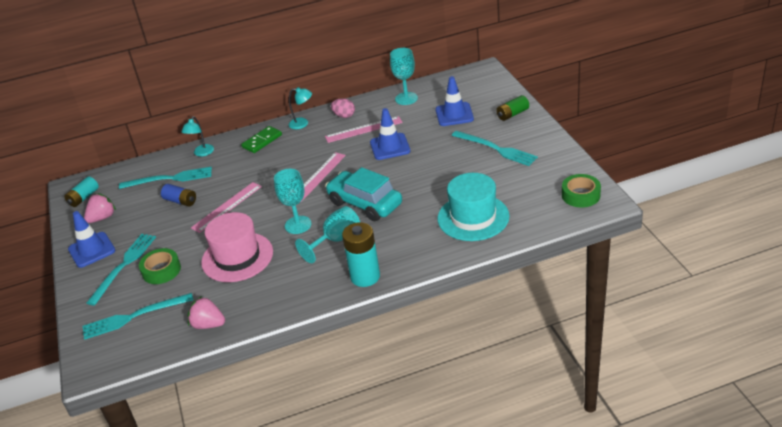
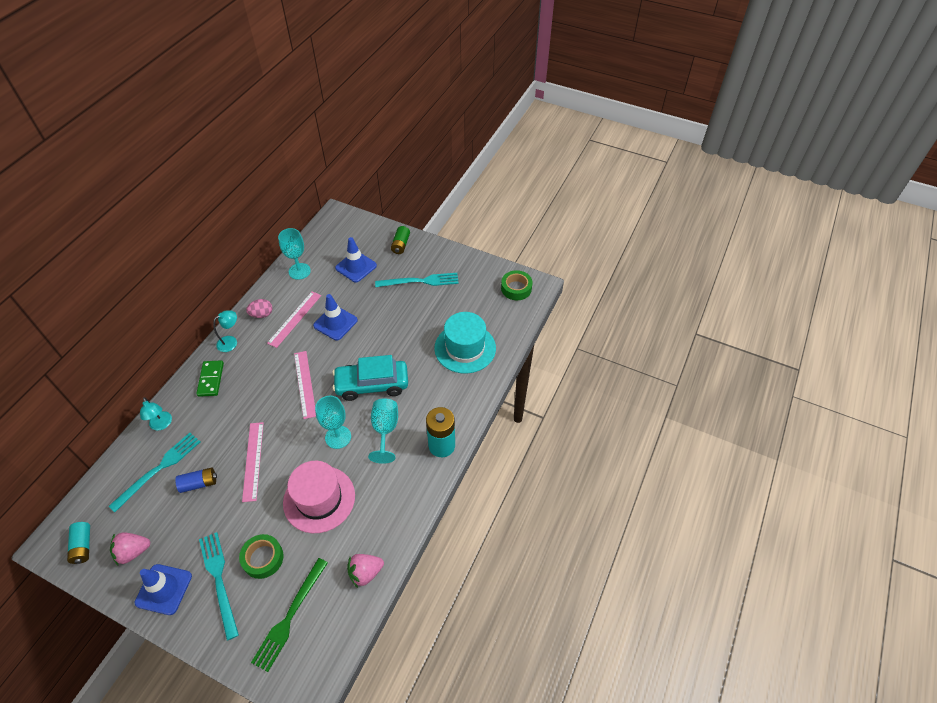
camera: 50 degrees left, 15 degrees up
turquoise fork [82,293,193,340] -> green fork [251,558,328,672]
pink strawberry [84,193,116,223] -> pink strawberry turned 105 degrees counterclockwise [110,532,150,565]

